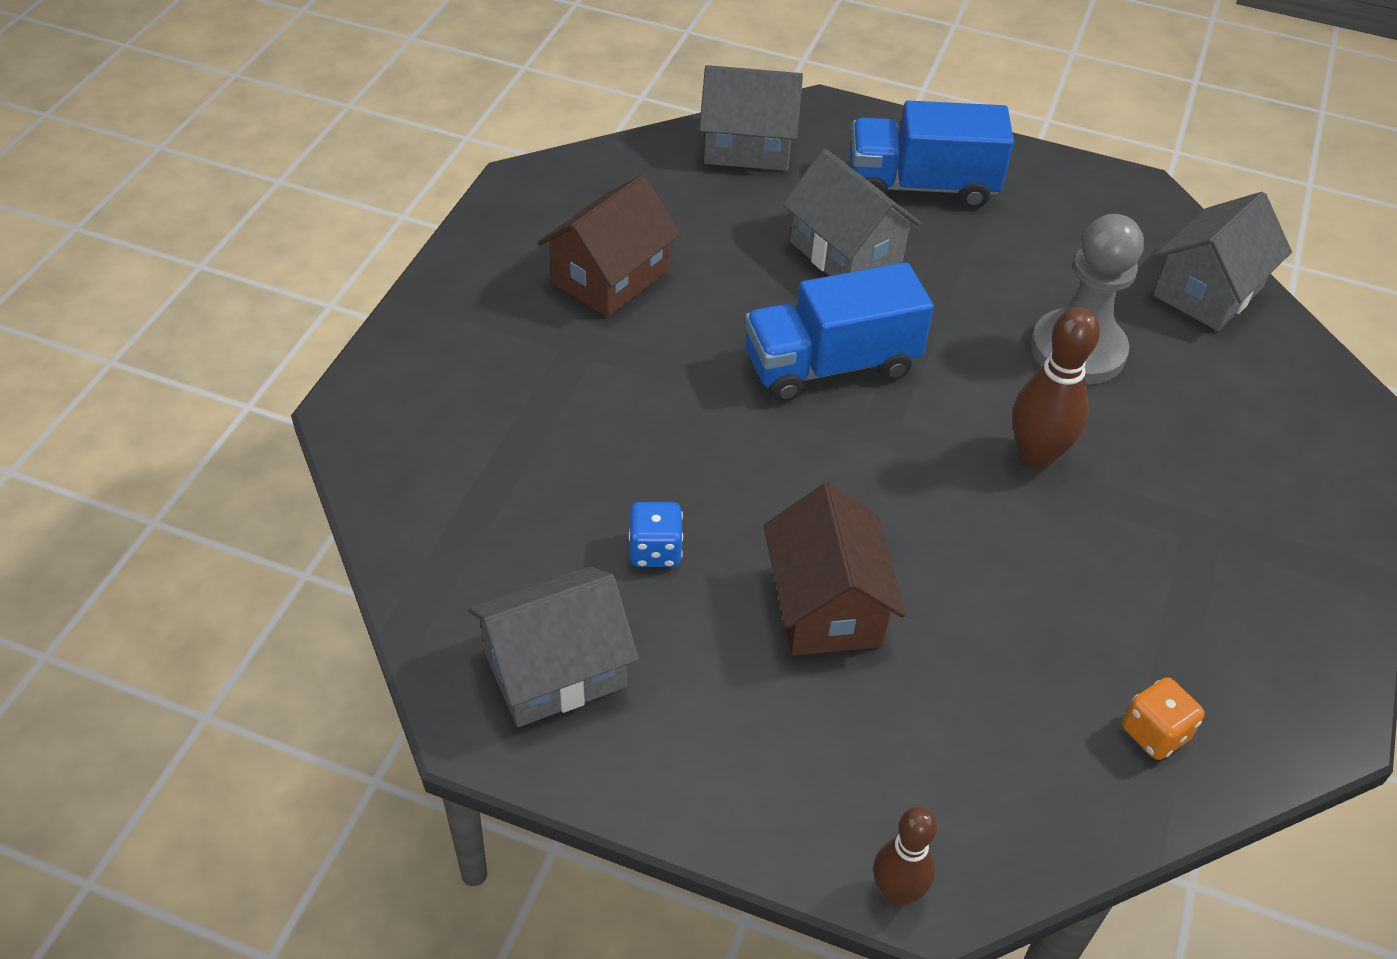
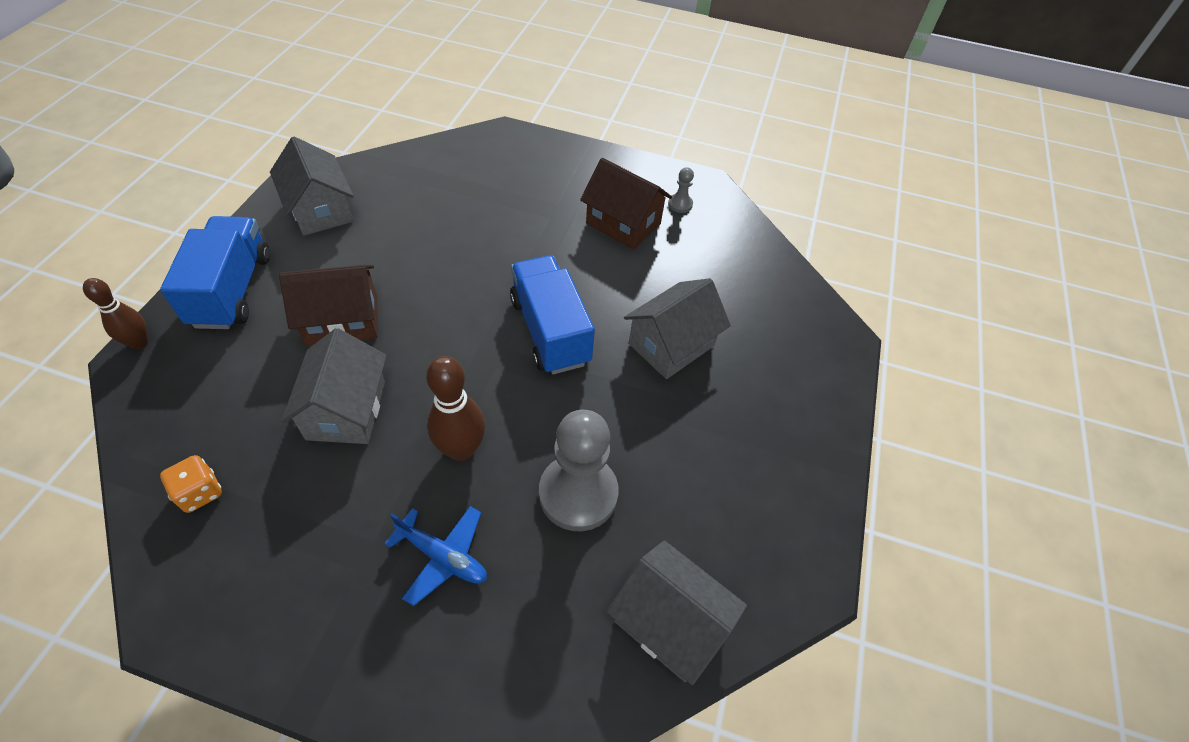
camera: 85 degrees right, 5 degrees up
blue dice [629,502,683,567] -> none
grey house [699,65,803,171] -> grey house moved to [281,328,387,444]
blue truck [850,101,1014,209] -> blue truck moved to [160,216,270,329]
none -> blue plane [384,506,487,606]
none -> grey pawn [668,167,694,213]

